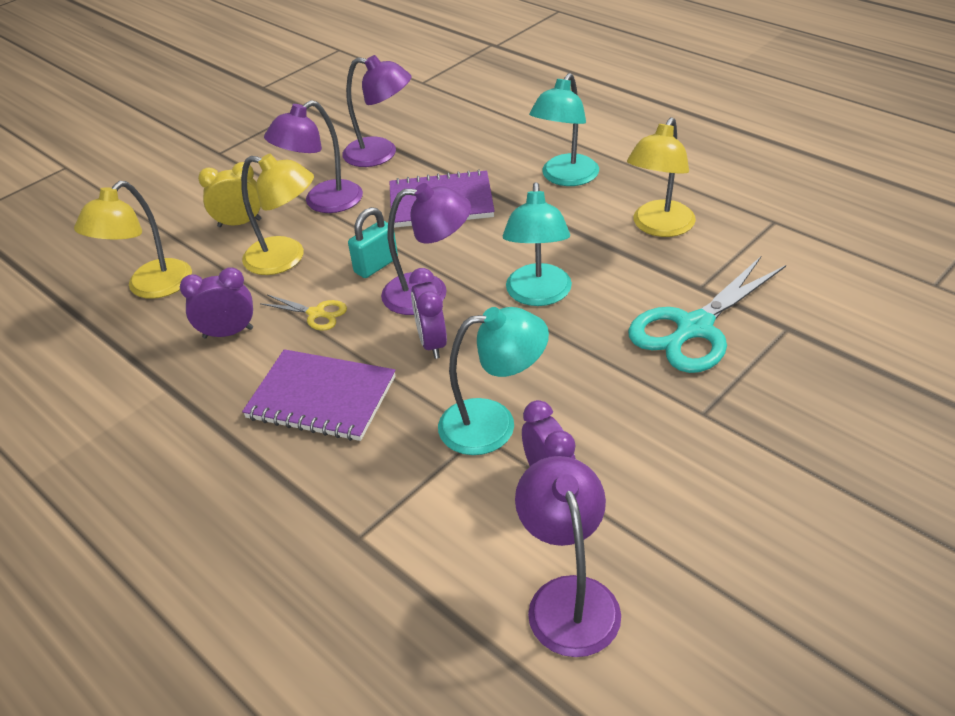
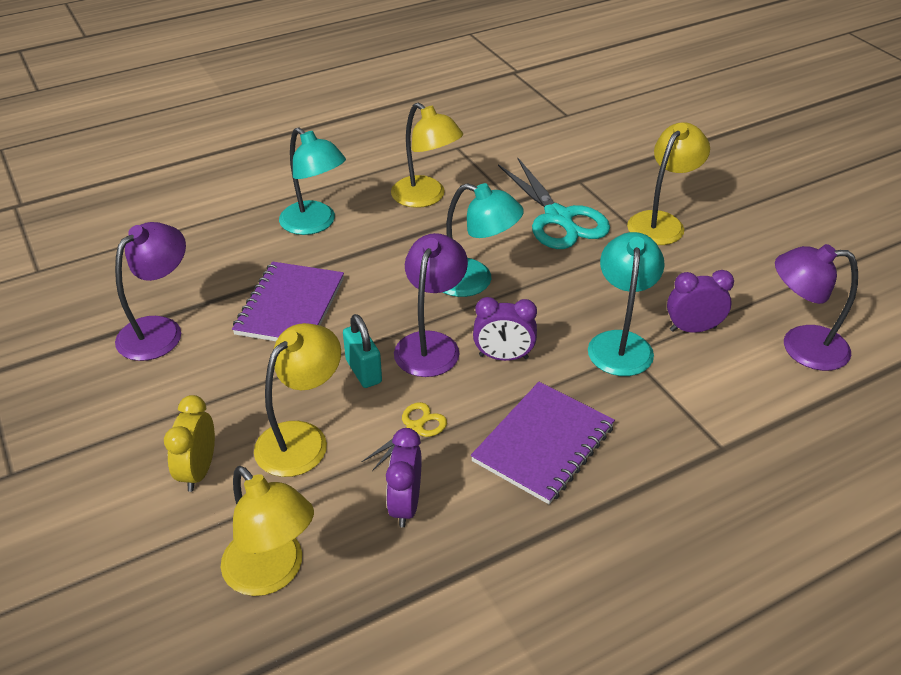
camera: 75 degrees left, 0 degrees up
purple lamp [264,100,363,213] -> none
none -> yellow lamp [627,122,710,245]

